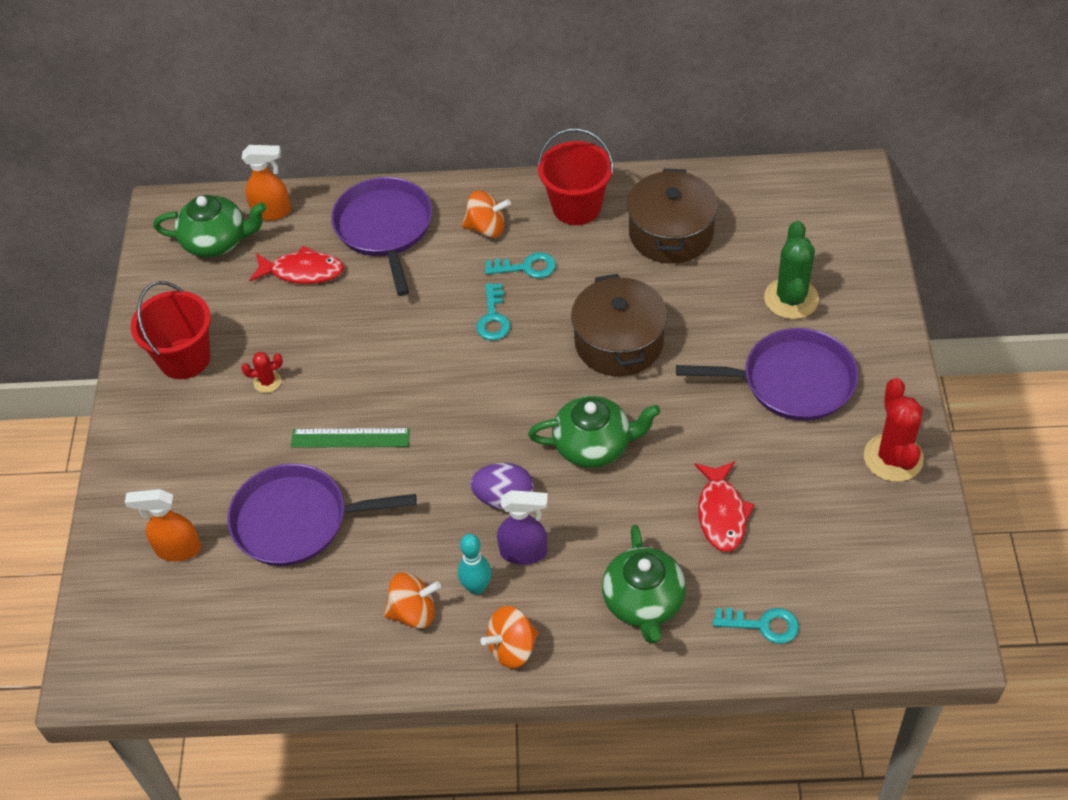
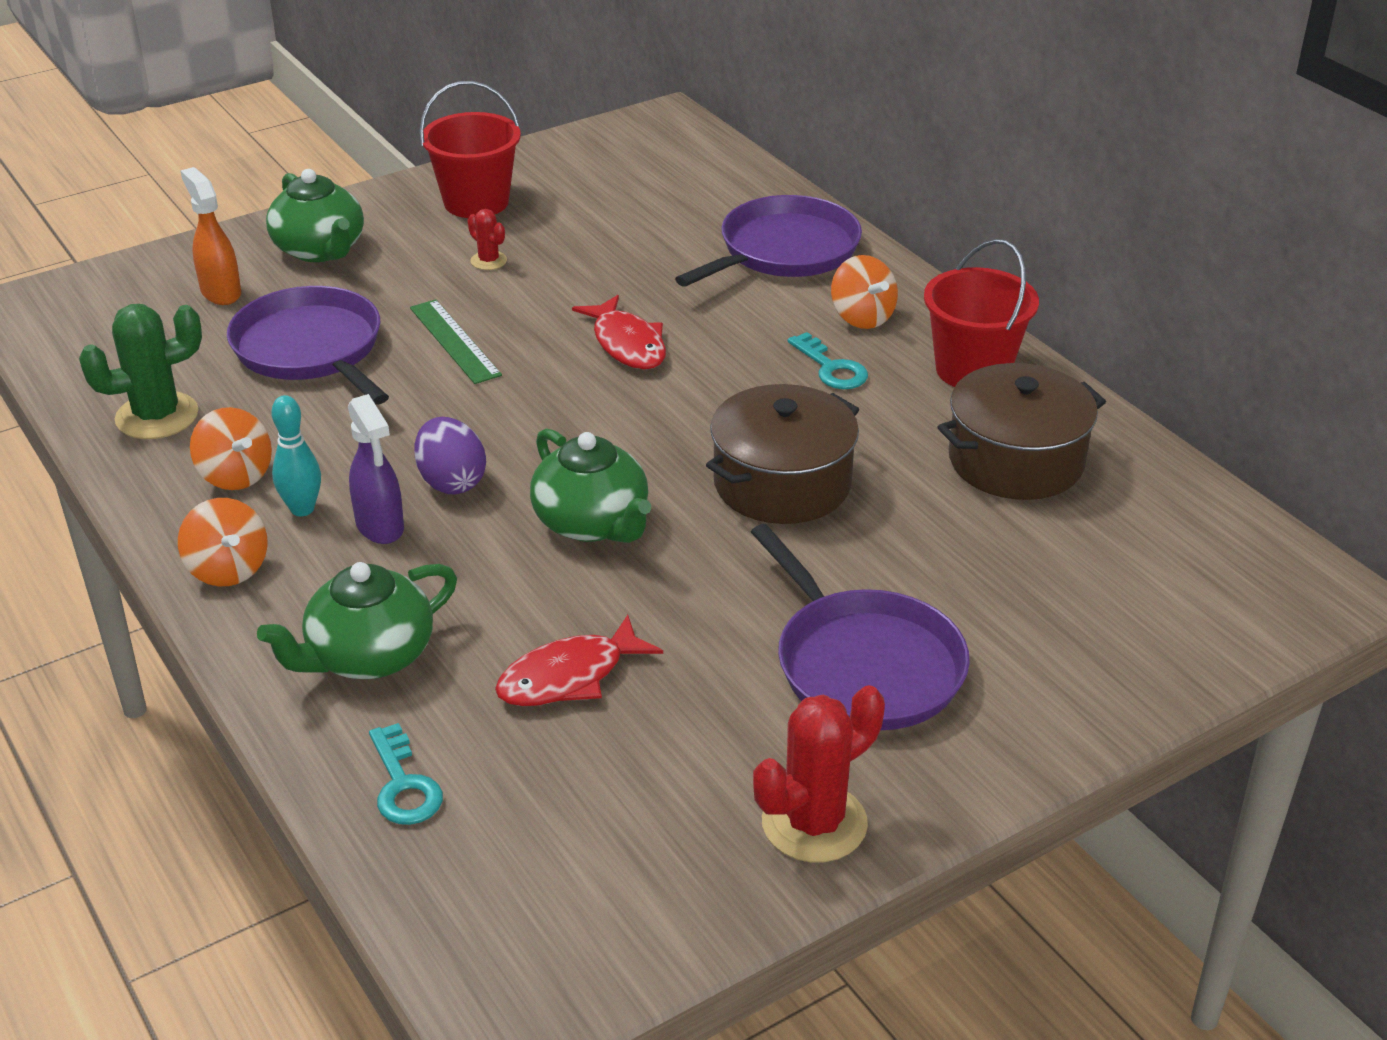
camera: 55 degrees right, 15 degrees down
green teapot [153,195,267,257] -> green teapot moved to [266,169,364,262]
orange spray bottle [242,145,291,221] -> none
red fish [249,246,344,284] -> red fish moved to [572,295,666,369]
turquoise key [476,283,510,340] -> none
orange spinning top [480,606,538,668] -> orange spinning top turned 150 degrees counterclockwise [178,498,268,586]
green cactus [764,221,819,319] -> green cactus moved to [79,304,202,439]

